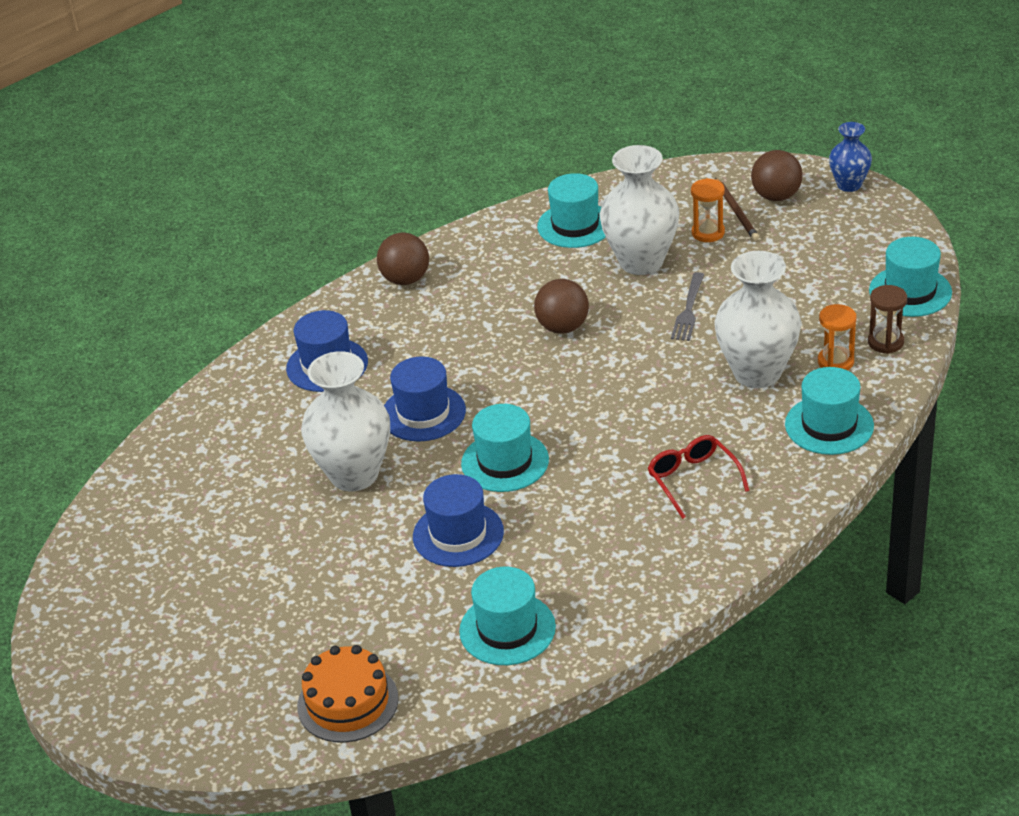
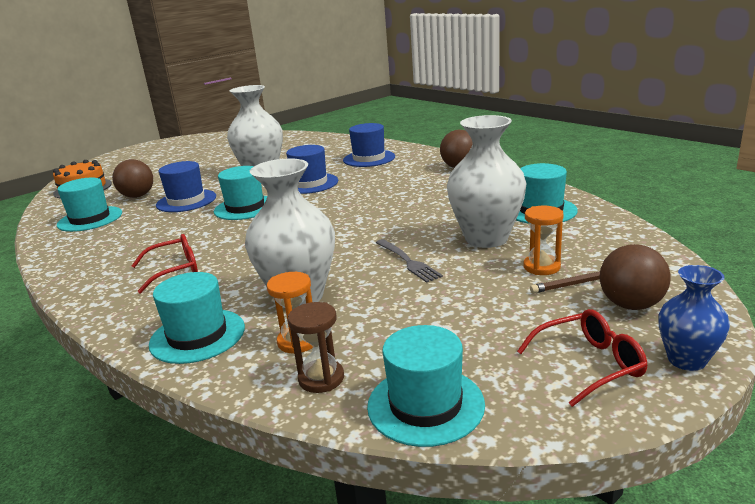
camera: 90 degrees right, 15 degrees down
brown ball [534,279,589,334] -> brown ball moved to [112,159,153,198]
grey fork [671,272,704,341] -> grey fork turned 135 degrees counterclockwise [376,239,443,283]
none -> red glasses [517,309,648,407]

